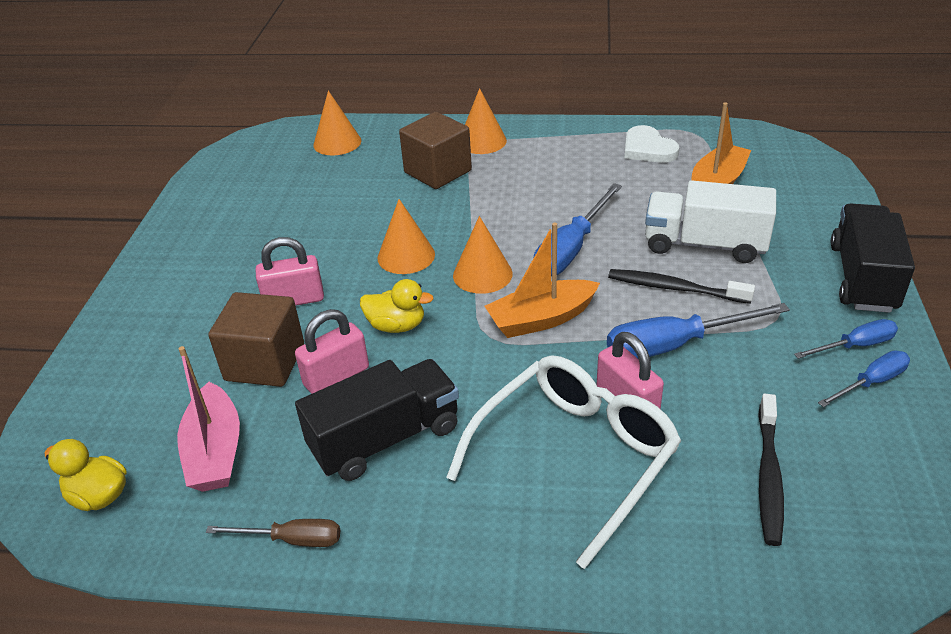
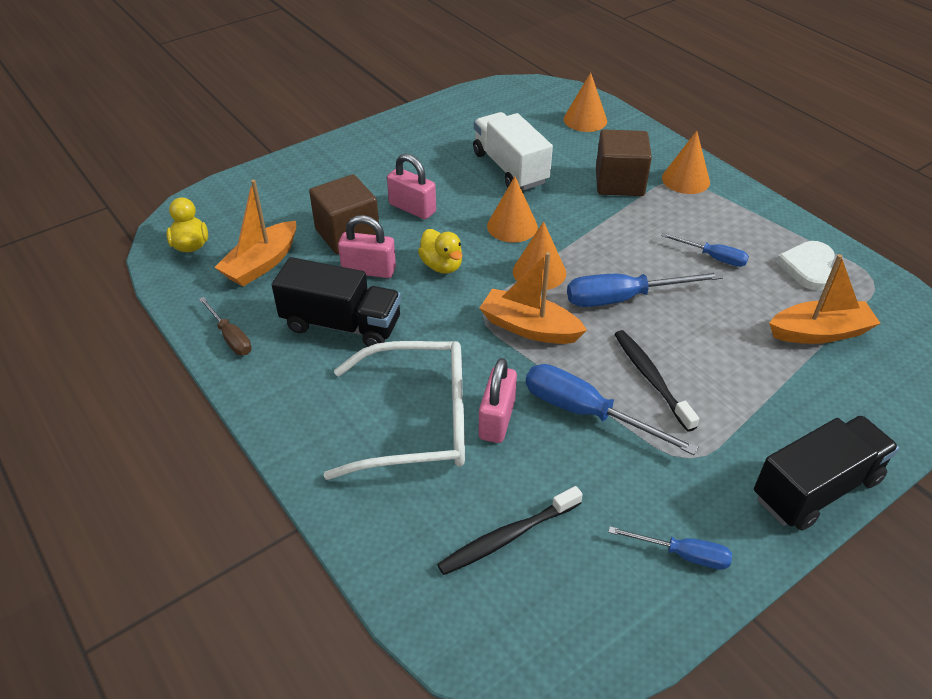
camera: 45 degrees right, 5 degrees up
pink boat [177,346,240,492] -> orange boat [214,179,296,286]
white truck [645,180,776,263] -> white truck moved to [473,112,553,190]
blue screwdriver [794,319,898,359] -> blue screwdriver moved to [661,233,749,267]

